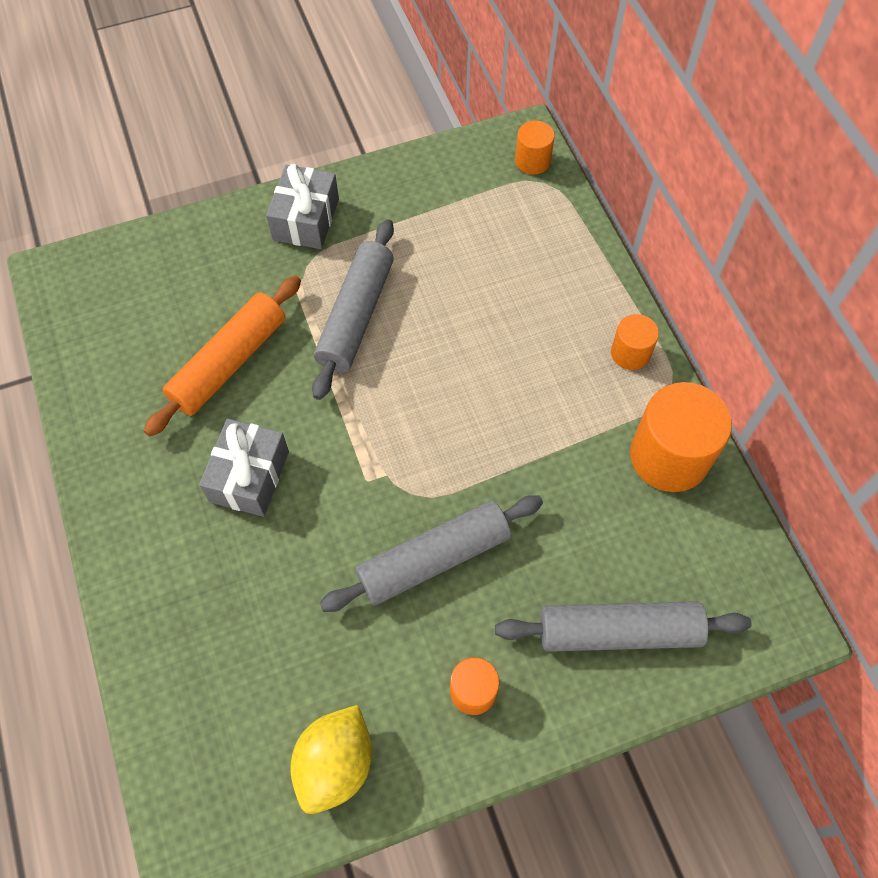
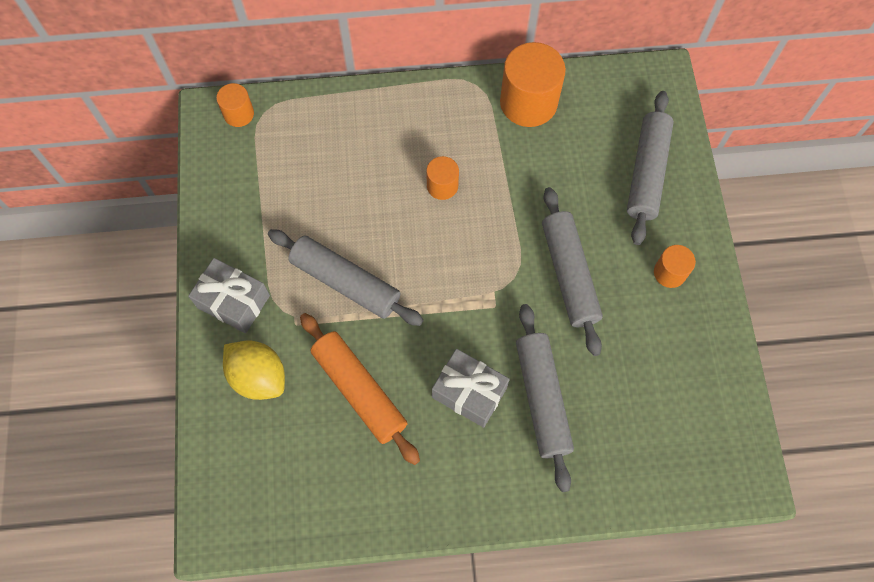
camera: 75 degrees left, 5 degrees up
yellow lemon [290,705,372,814] -> yellow lemon moved to [223,340,285,400]
orange cylinder [611,314,659,370] -> orange cylinder moved to [426,156,459,200]
none -> grey rolling pin [516,304,574,492]

